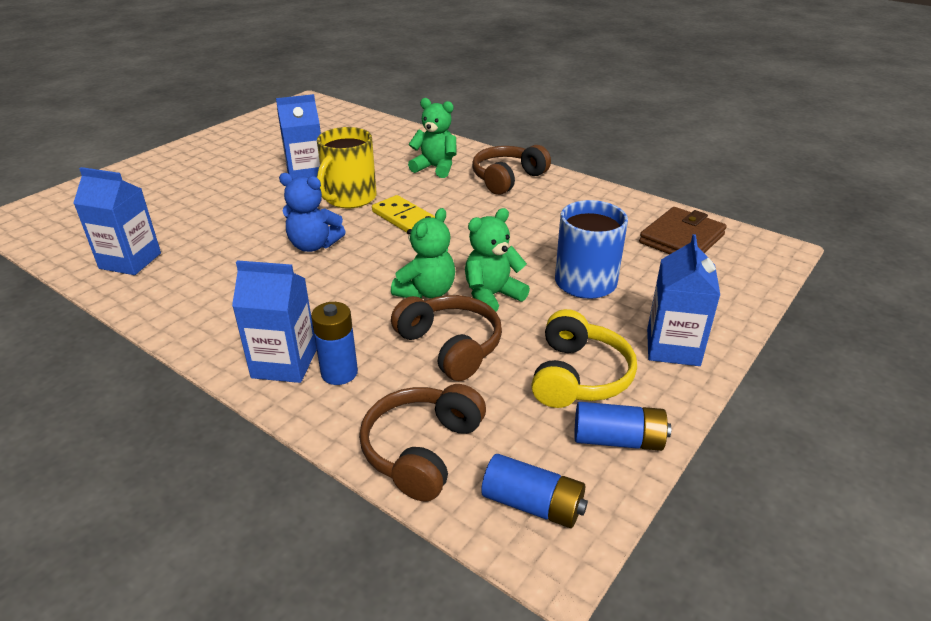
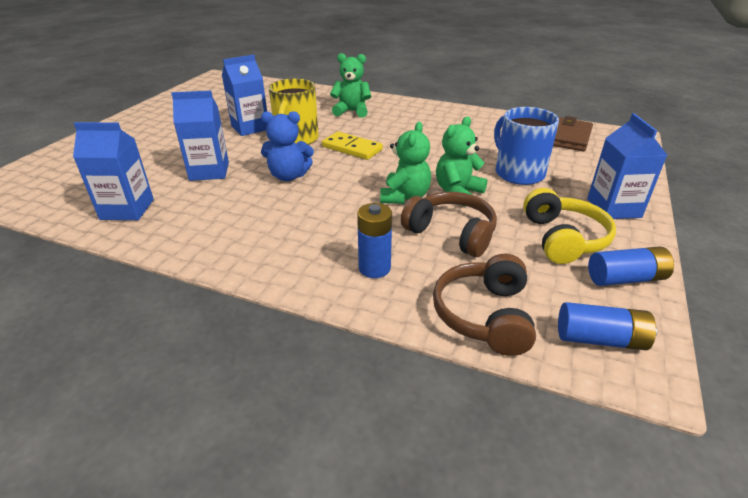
camera: 15 degrees left, 0 degrees up
blue carton [232,260,317,383] -> blue carton moved to [171,91,229,181]
brown headphones [472,145,551,195] -> none

